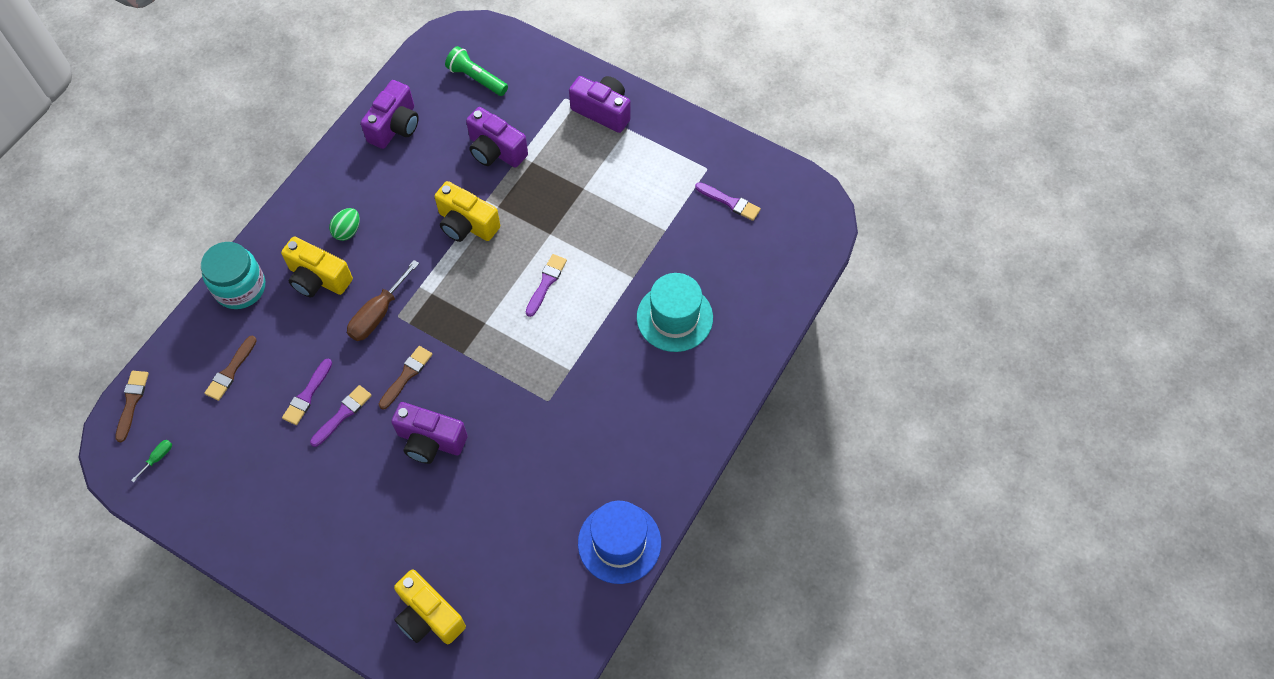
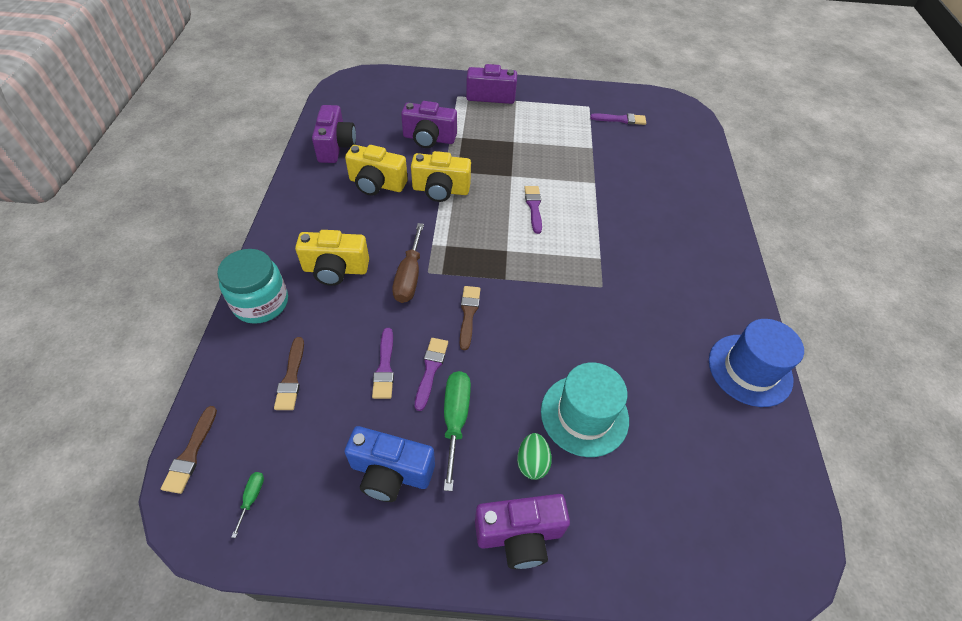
camera: 30 degrees left, 10 degrees down
brown brush [115,371,149,442] -> brown brush turned 150 degrees counterclockwise [161,406,217,494]
green egg [329,208,360,241] -> green egg moved to [517,433,552,480]
purple camera [391,402,468,464] -> purple camera moved to [475,494,570,569]
yellow camera [394,570,466,644] -> yellow camera moved to [345,145,408,196]
green flashlight [445,46,508,96] -> none
turquoise hat [637,273,713,352] -> turquoise hat moved to [541,362,629,457]
none -> blue camera [345,426,435,502]
none -> green screwdriver [444,371,471,491]

